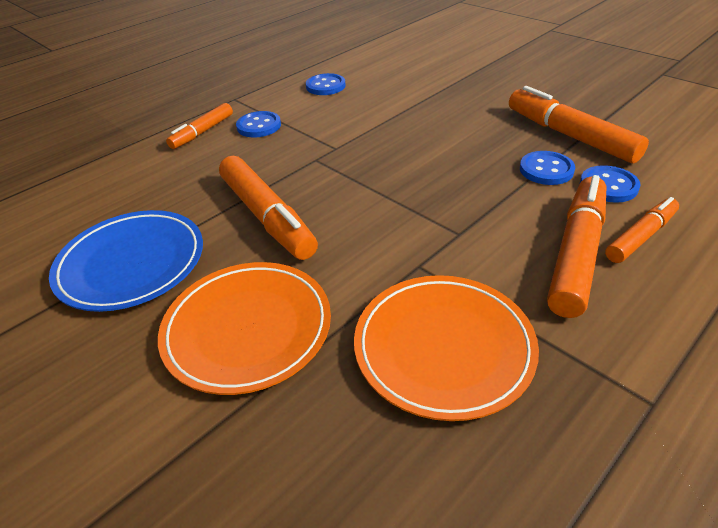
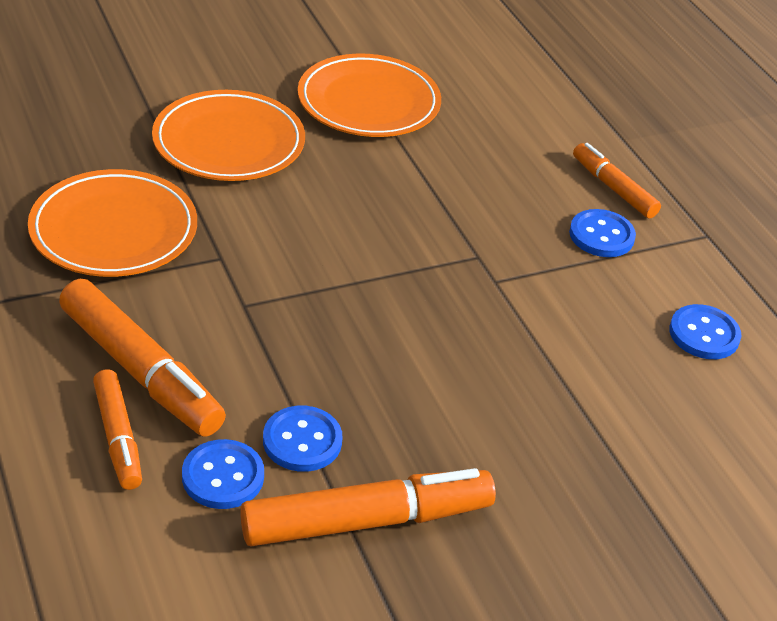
camera: 105 degrees right, 0 degrees up
blue plate [49,210,203,312] -> orange plate [298,54,441,137]
orange marker [219,156,318,260] -> none

